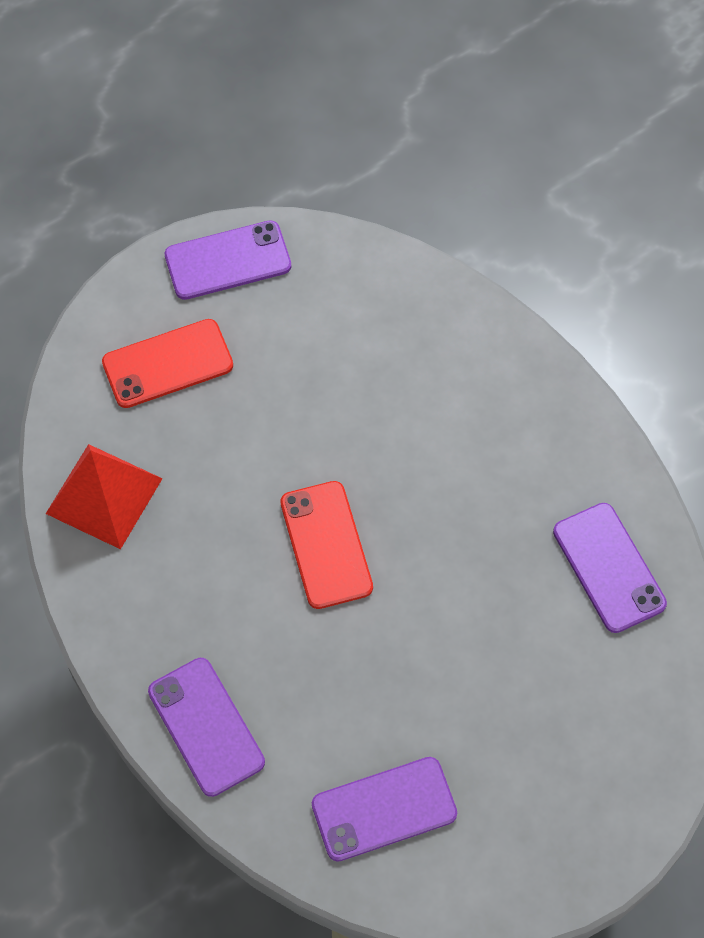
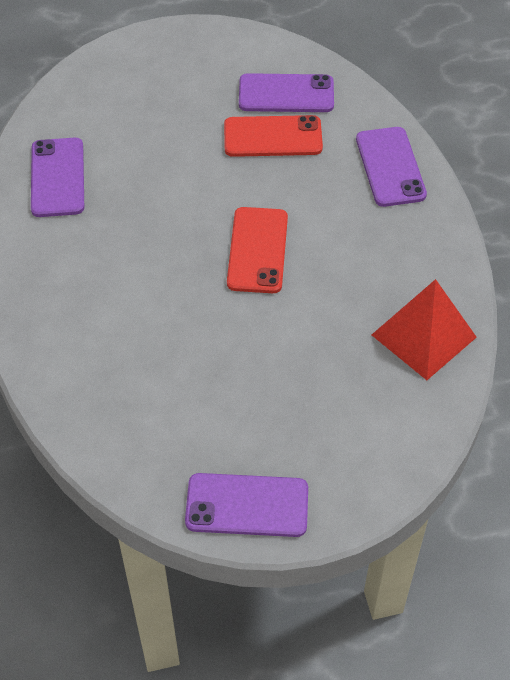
camera: 160 degrees left, 10 degrees down
red phone [102,319,233,408] -> red phone moved to [224,115,323,157]

